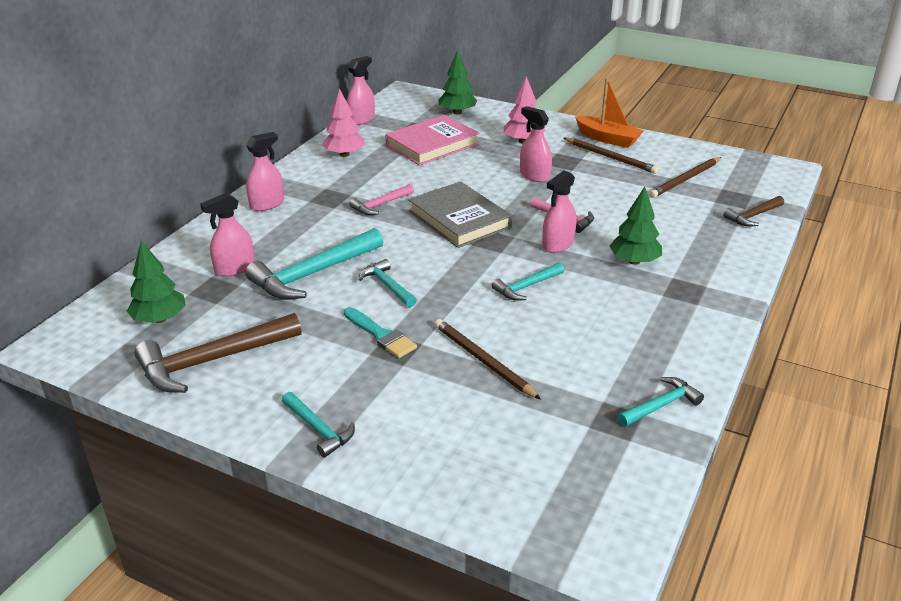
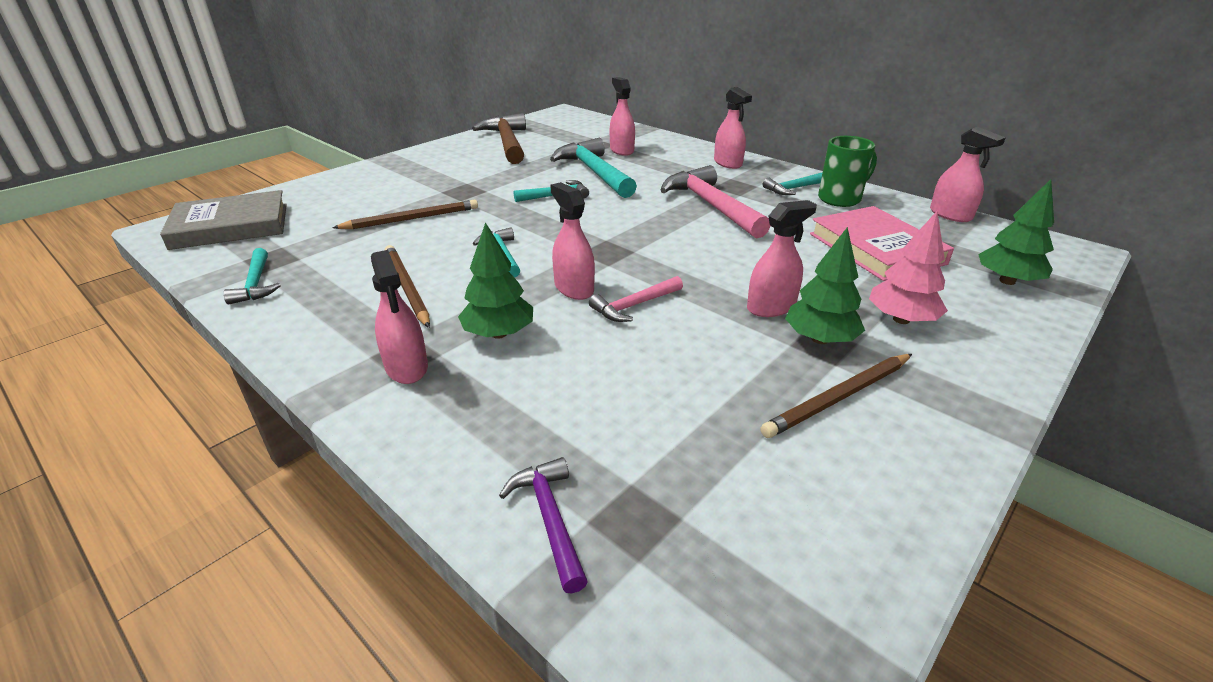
camera: 105 degrees right, 0 degrees up
green tree [126,241,186,323] -> green tree moved to [785,227,865,344]
turquoise hammer [282,392,355,458] -> turquoise hammer moved to [763,172,823,195]
pink tree [322,88,365,157] -> green mug [818,136,877,207]
turquoise brush [344,307,417,358] -> none
pink hammer [349,184,414,215] -> pink hammer [661,165,770,239], size x1.86
grey book [408,181,512,248] -> grey book moved to [160,190,287,250]
orange boat [575,78,643,148] -> none
brown pencil [649,157,721,198] -> brown pencil moved to [385,245,430,328]
brown hammer [723,196,784,227] -> purple hammer [499,457,588,594]
none -> pink spray bottle [371,250,428,384]

